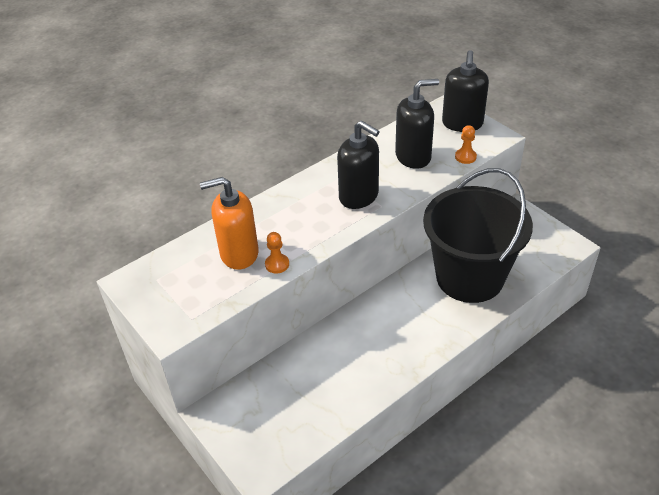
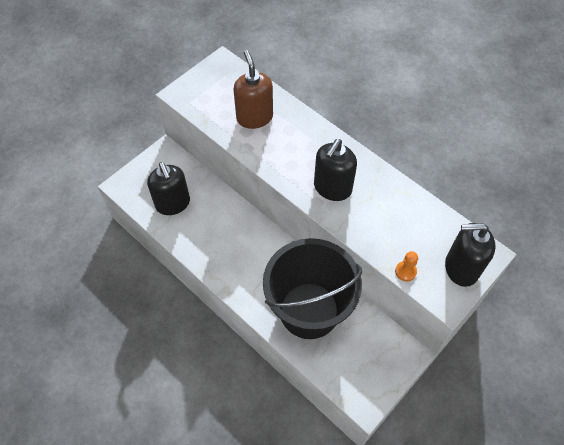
camera: 80 degrees right, 15 degrees up
orange soap dispenser [200,177,259,270] -> brown soap dispenser [233,50,273,129]
orange pawn [265,232,289,273] -> none
black soap dispenser [395,79,439,169] -> black soap dispenser moved to [147,162,190,215]

